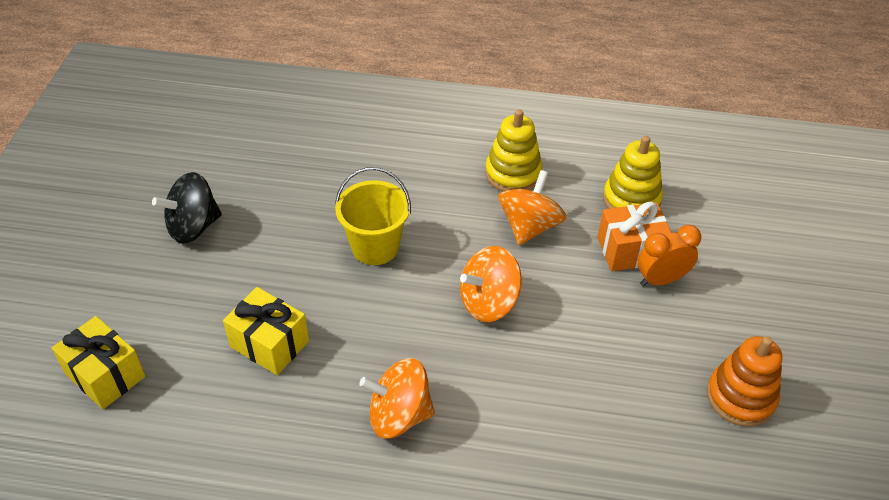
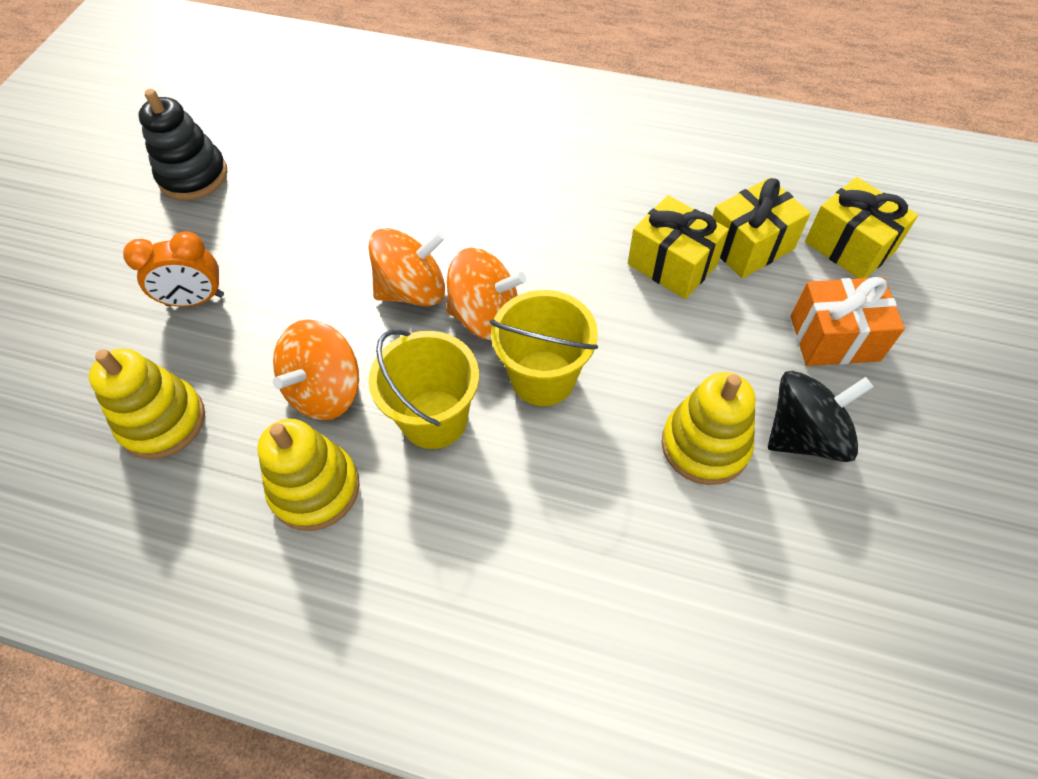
camera: 170 degrees left, 10 degrees up
orange spinning top [359,358,435,439] -> orange spinning top moved to [446,248,526,340]
orange gift [598,202,671,271] -> orange gift moved to [791,277,905,366]
orange stacking toy [707,336,782,427] -> black stacking toy [138,89,227,200]
none -> yellow bucket [369,330,479,449]
none -> yellow stacking toy [661,372,756,485]
none -> yellow gift [712,178,810,278]

